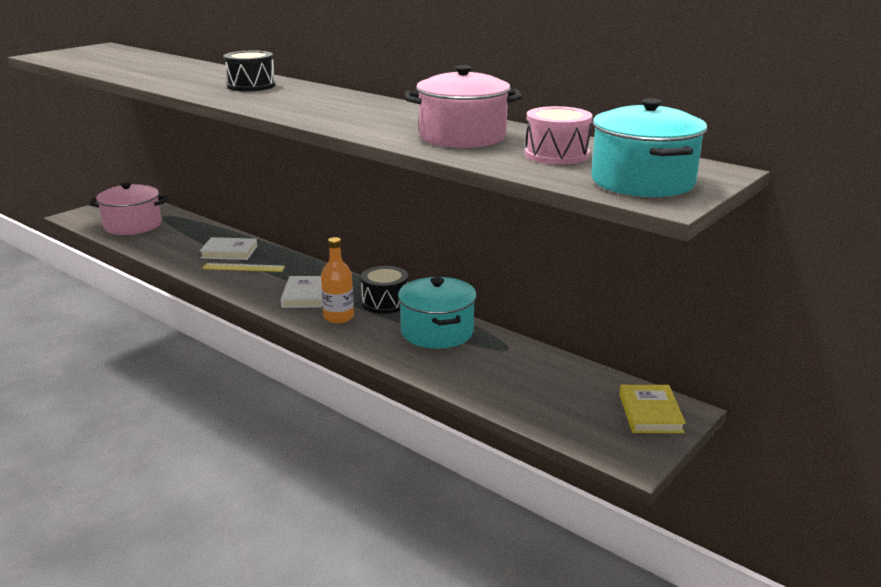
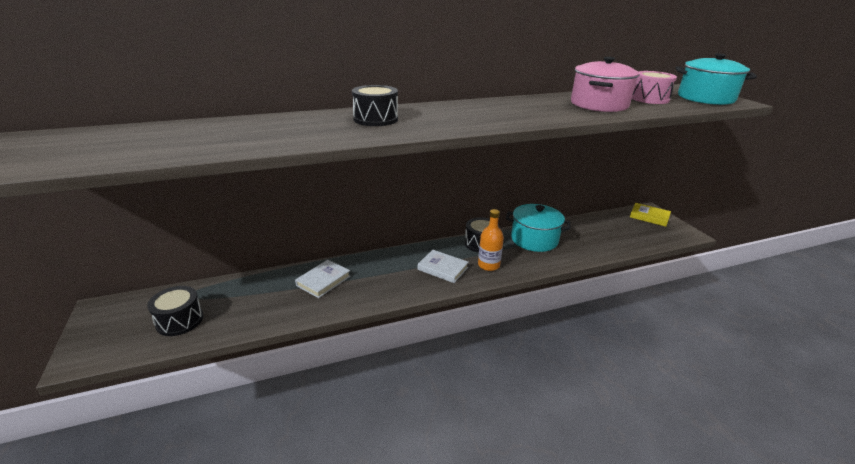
camera: 60 degrees left, 5 degrees up
pink pot [89,182,168,235] -> black drum [147,286,203,336]
yellow ruler [202,263,285,272] -> none

